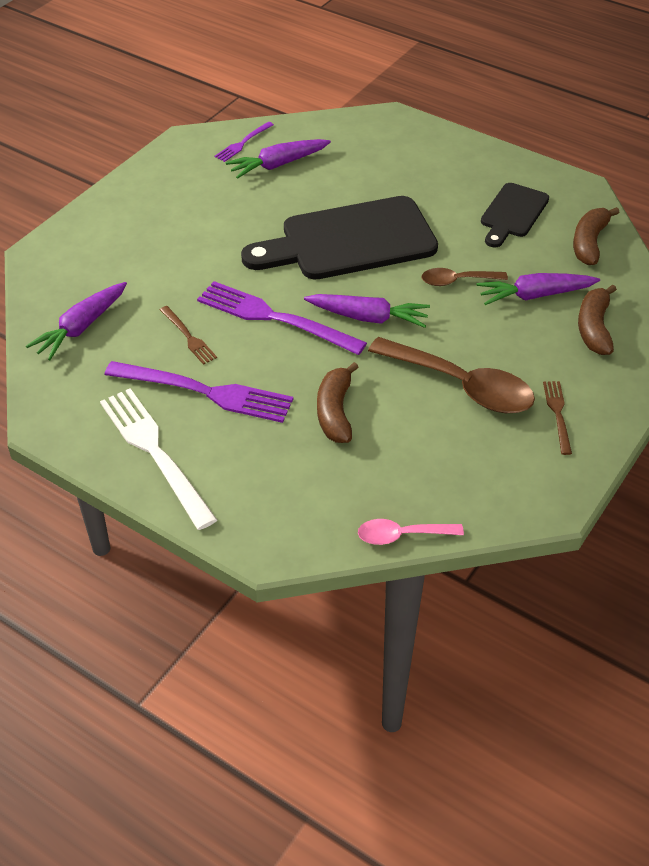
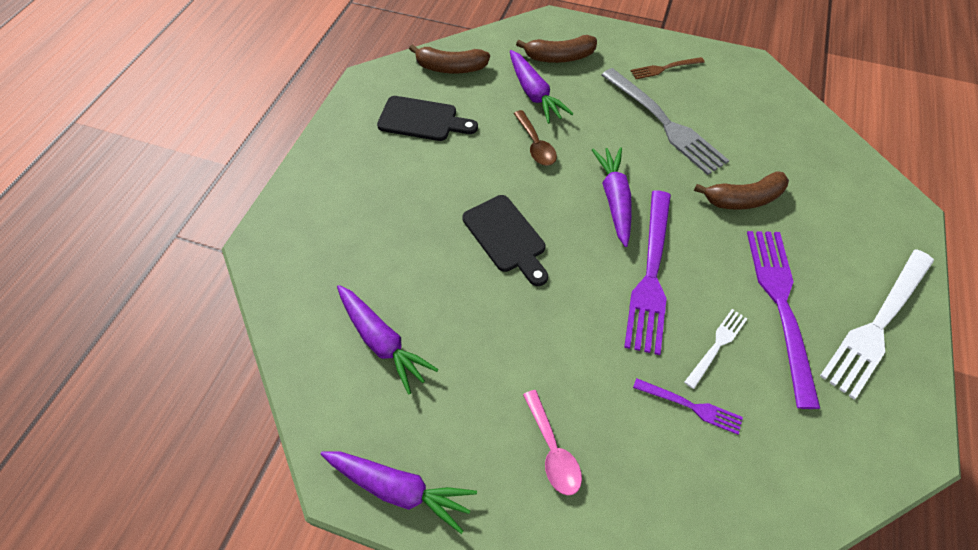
camera: 105 degrees left, 10 degrees up
purple carrot [26,282,127,360] -> purple carrot moved to [321,451,477,534]
brown fork [160,306,217,365] -> white fork [684,309,748,389]
purple fork [215,122,274,162] -> purple fork moved to [633,378,743,435]
black cutting board [241,196,438,279] -> black cutting board [462,195,548,286], size x0.54
pink spoon [358,519,464,545] -> pink spoon moved to [523,390,582,496]
brown spoon [368,337,535,413] -> grey fork [602,68,729,175]

